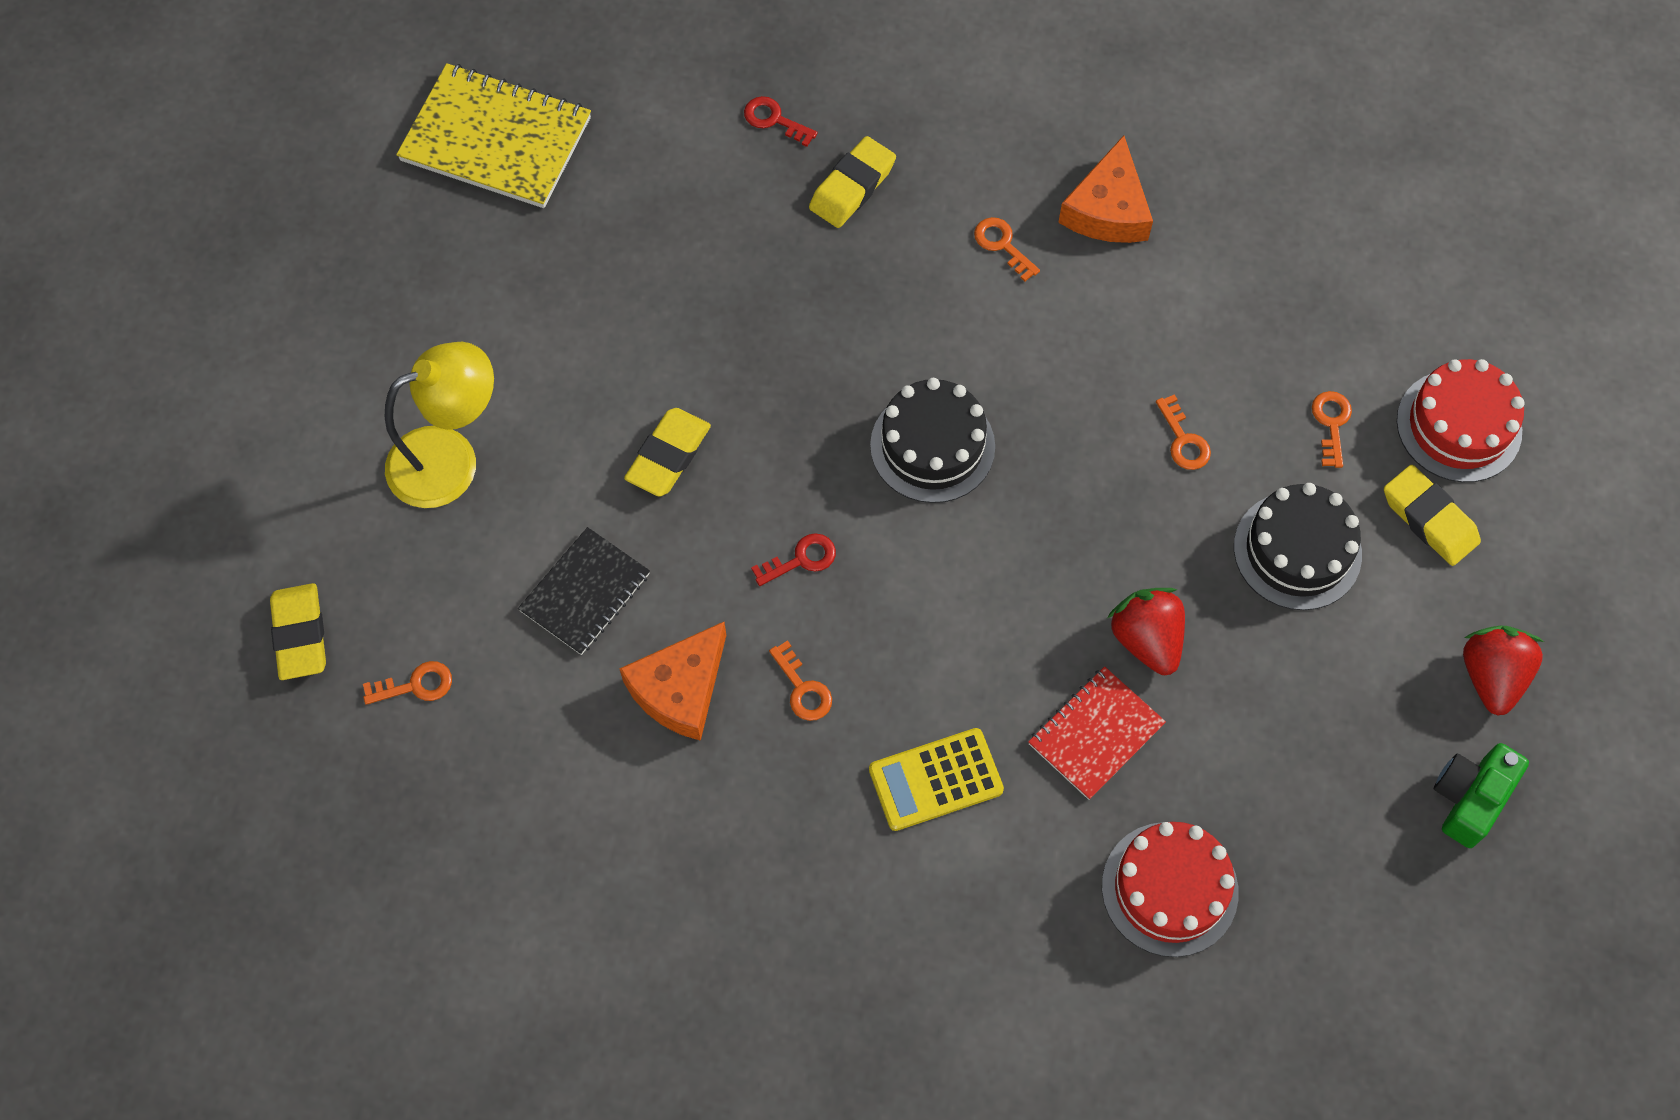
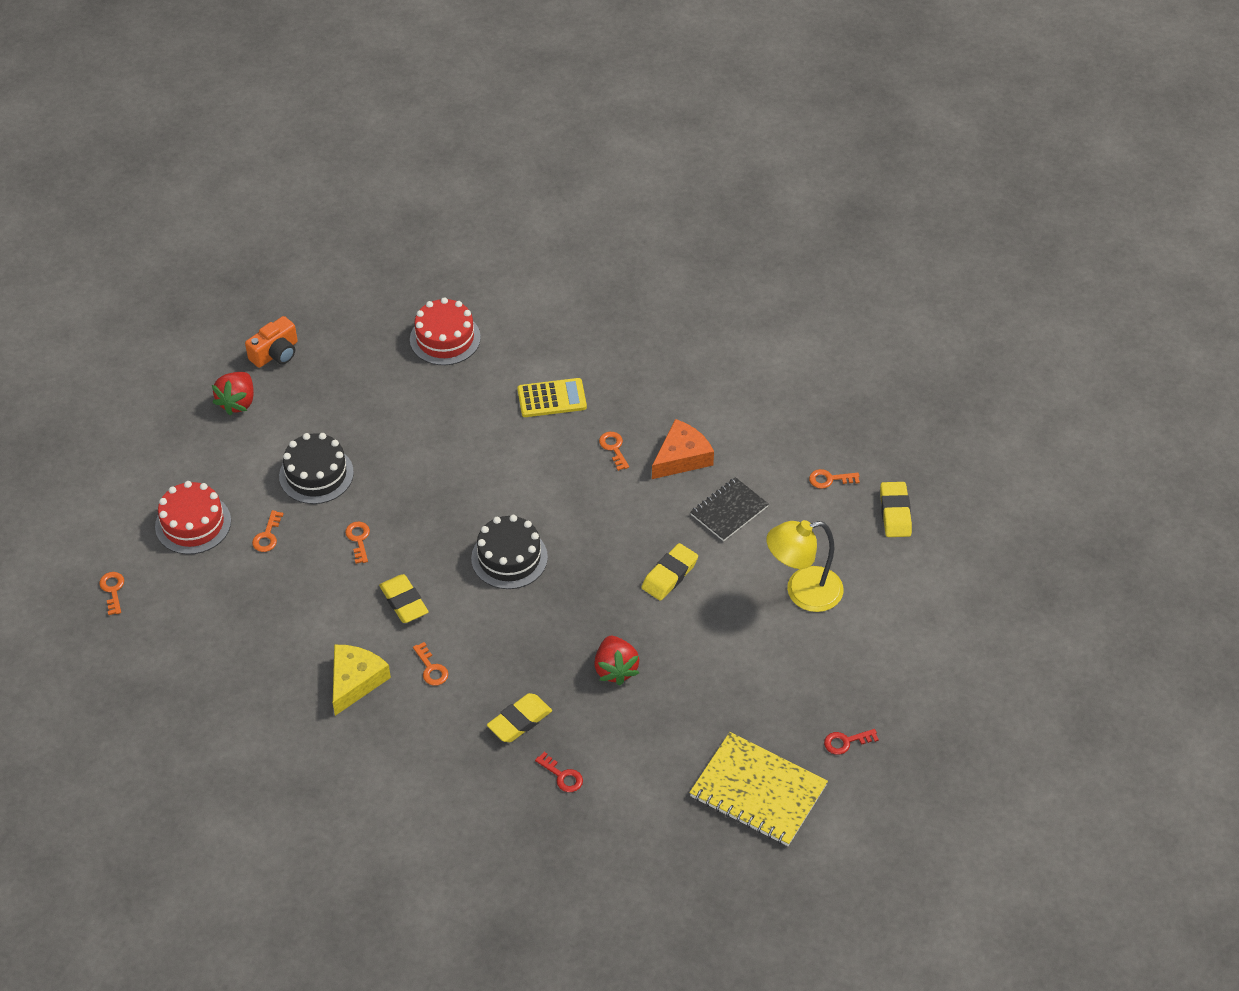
camera: 170 degrees left, 15 degrees down
red key [751,533,836,586] -> red key moved to [824,729,879,755]
red notebook [1028,666,1166,800] -> none
orange cheese [1058,135,1153,243] -> yellow cheese [333,645,391,716]
red strawberry [1107,588,1185,675] -> red strawberry moved to [594,636,640,685]
yellow eraser [1384,465,1481,566] -> yellow eraser moved to [379,574,428,623]
green camera [1434,743,1529,848] -> orange camera [245,316,298,368]
none -> orange key [99,572,124,615]

